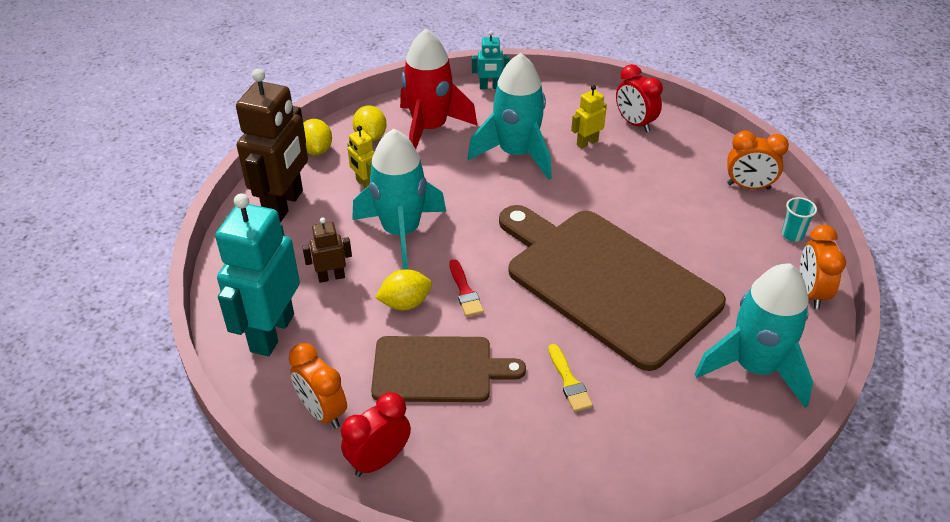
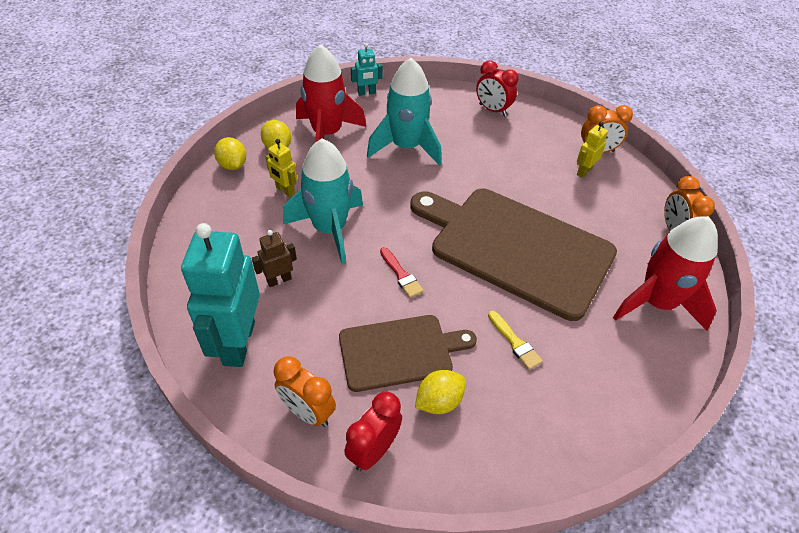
camera: 15 degrees left, 5 degrees up
brown robot [236,69,308,222] -> none
yellow lemon [375,269,432,310] -> yellow lemon moved to [415,370,466,414]
yellow robot [571,85,607,148] -> yellow robot moved to [577,122,608,178]
turquoise rocket [695,263,813,408] -> red rocket [613,216,718,331]
turquoise cup [781,197,817,242] -> none

